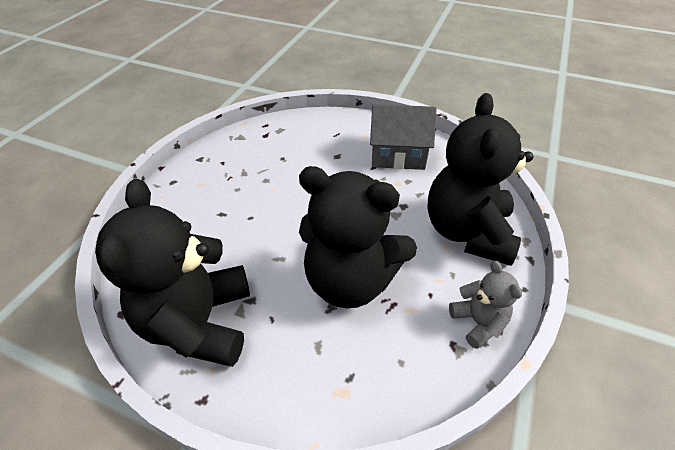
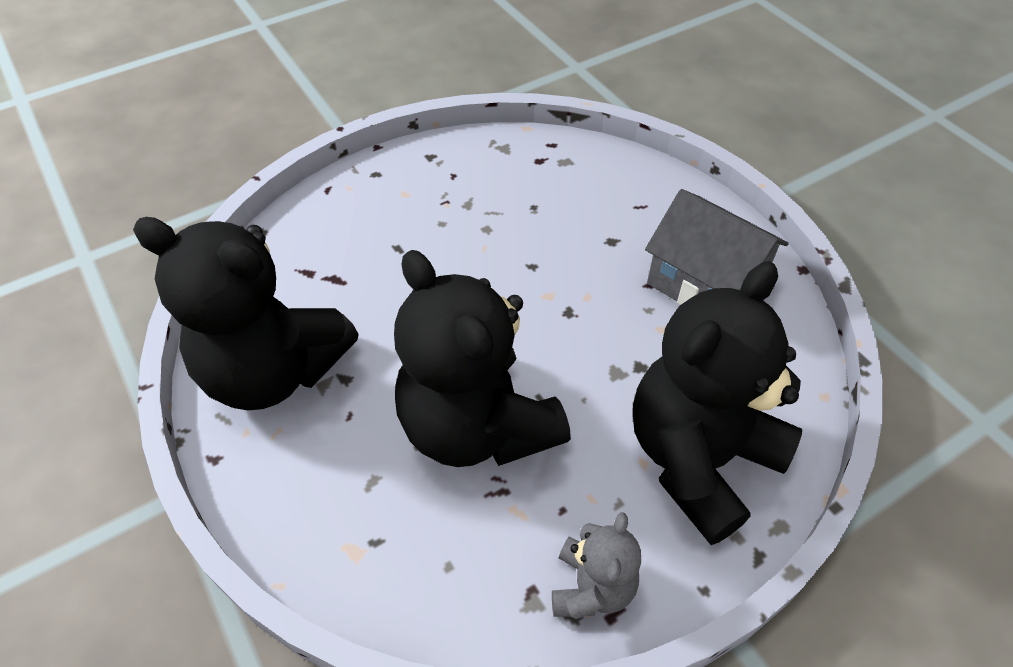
camera: 35 degrees right, 5 degrees up
black teddy bear [95,179,250,367] -> black teddy bear turned 105 degrees counterclockwise [133,217,359,410]

